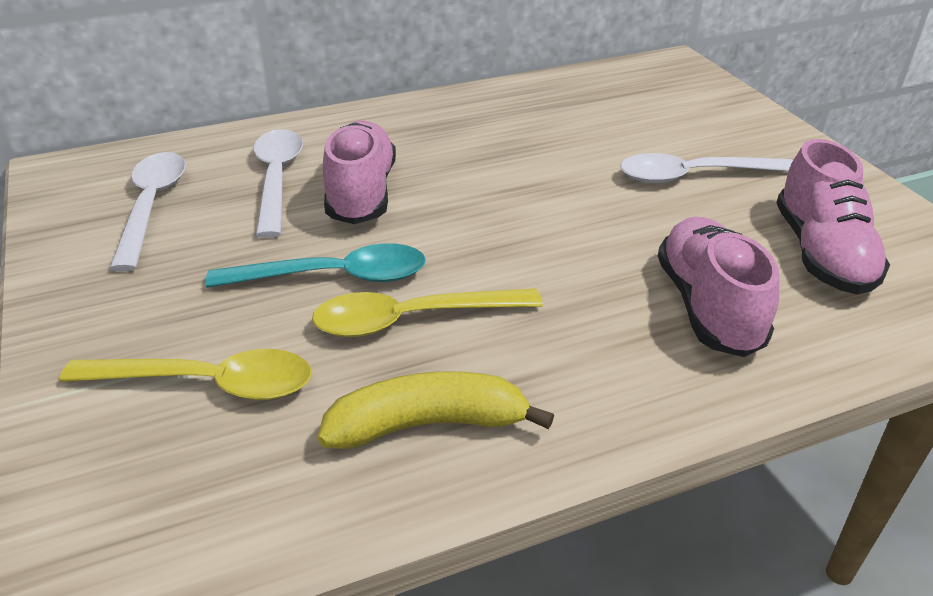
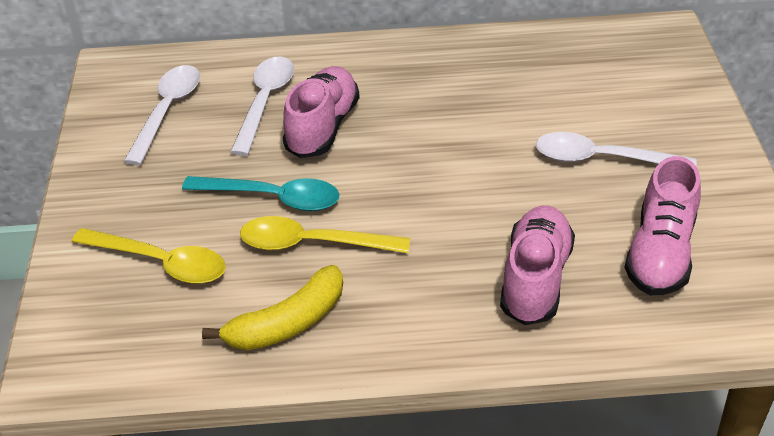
camera: 20 degrees right, 5 degrees up
yellow banana [318,371,554,449] -> yellow banana turned 135 degrees clockwise [202,265,343,350]

